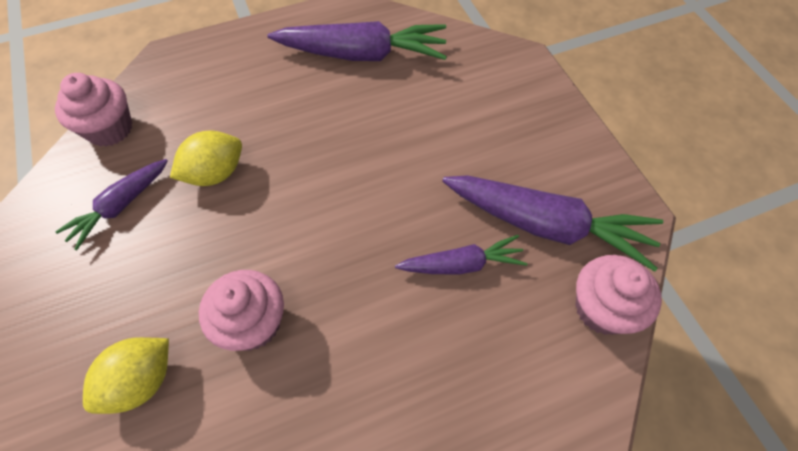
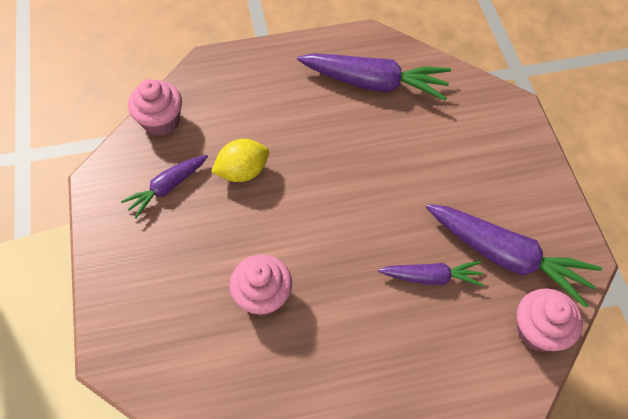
camera: 10 degrees right, 0 degrees up
yellow lemon [83,337,169,414] -> none

